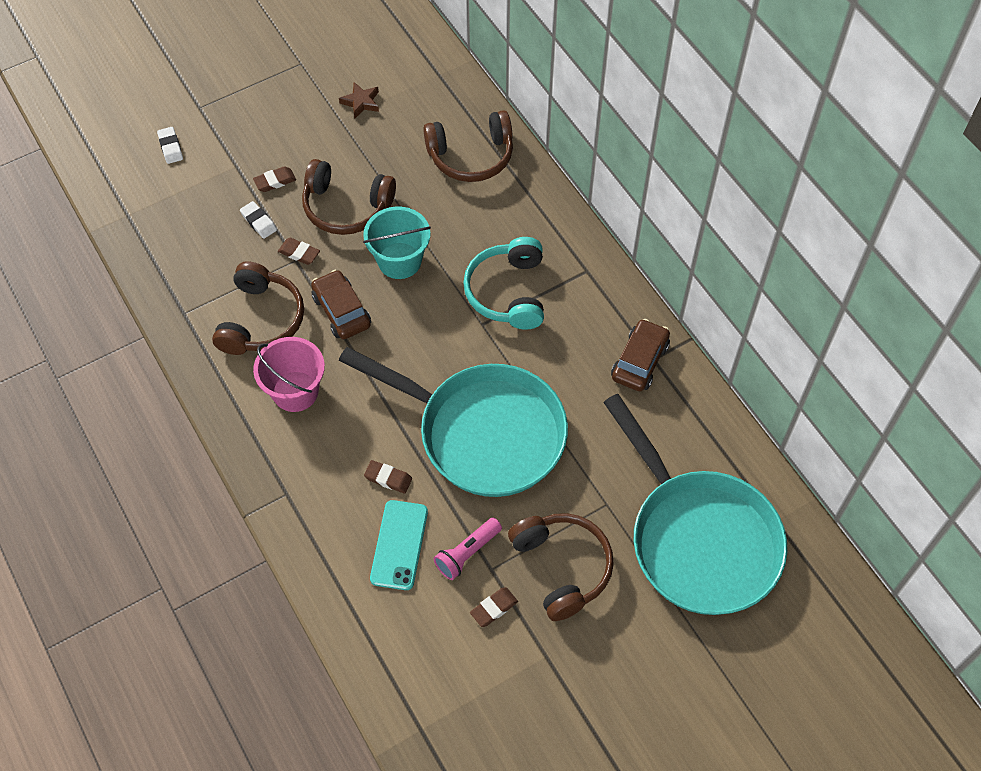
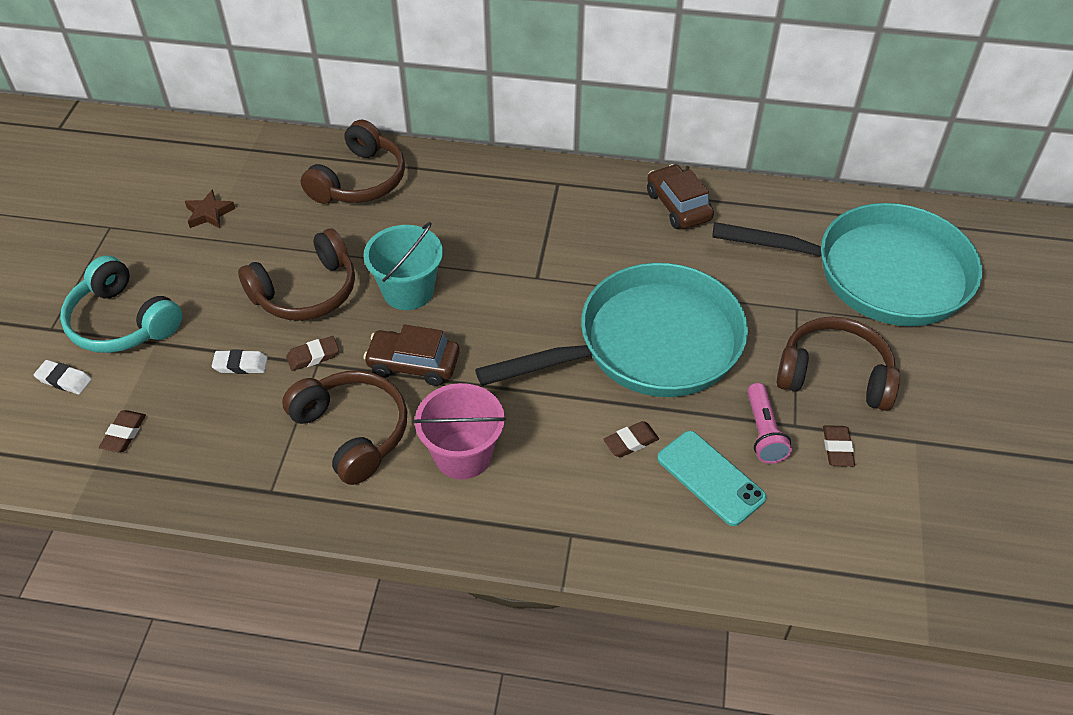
camera: 50 degrees left, 10 degrees down
brown eraser [253,166,296,192] -> brown eraser moved to [99,410,146,452]
turquoise headphones [463,237,544,330] -> turquoise headphones moved to [60,256,182,353]

